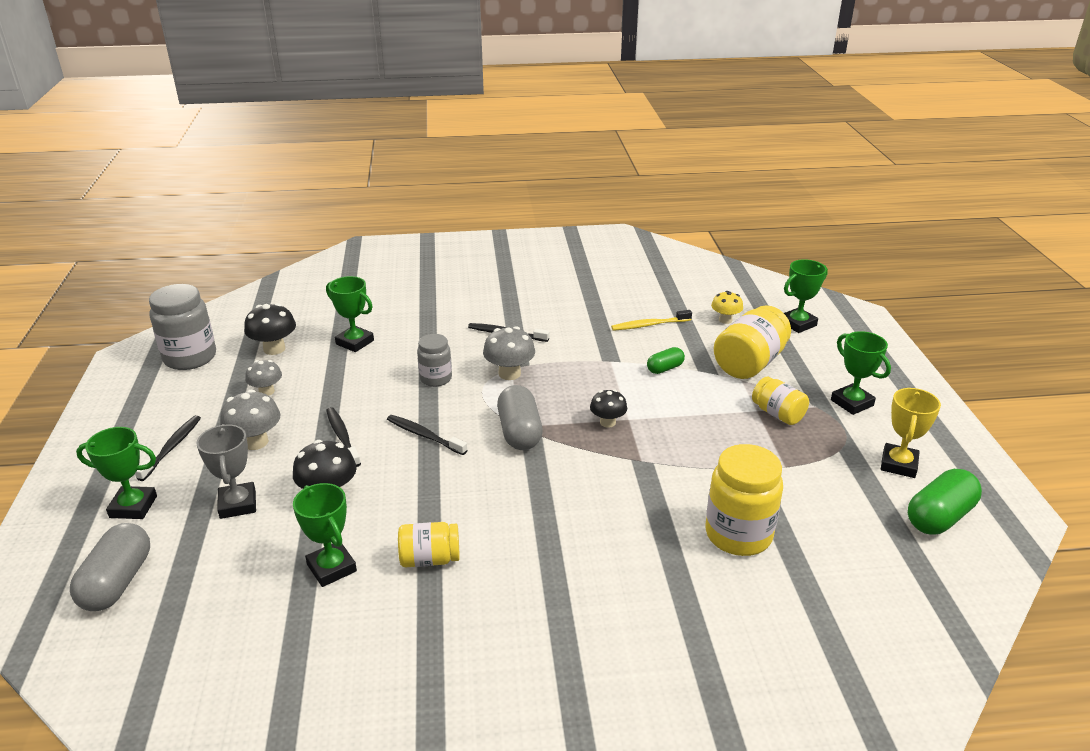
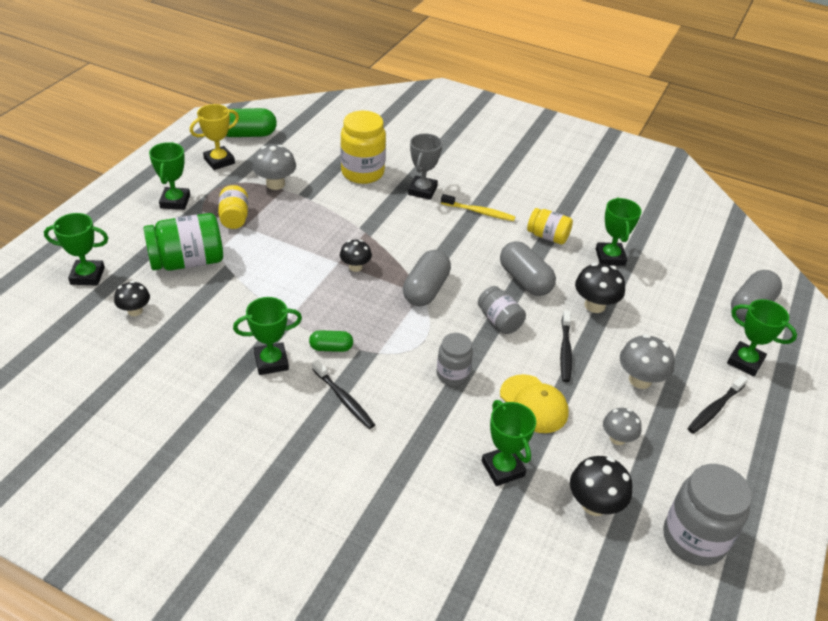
camera: 150 degrees left, 10 degrees up
grey trophy [196,424,256,519] -> grey trophy moved to [408,133,442,200]
black toothbrush [387,415,467,455] -> grey jar [478,286,526,334]
grey mushroom [483,326,535,380] -> grey mushroom moved to [252,145,296,190]
yellow toothbrush [611,310,692,331] -> yellow toothbrush moved to [441,194,515,221]
green capsule [647,347,685,374] -> green capsule moved to [309,330,353,352]
yellow mushroom [711,291,743,324] -> black mushroom [114,281,150,316]
yellow jar [714,305,791,379] -> green jar [144,213,223,271]
none -> green trophy [233,297,302,375]
none -> grey capsule [500,241,556,296]
none -> yellow cap [500,374,569,433]

